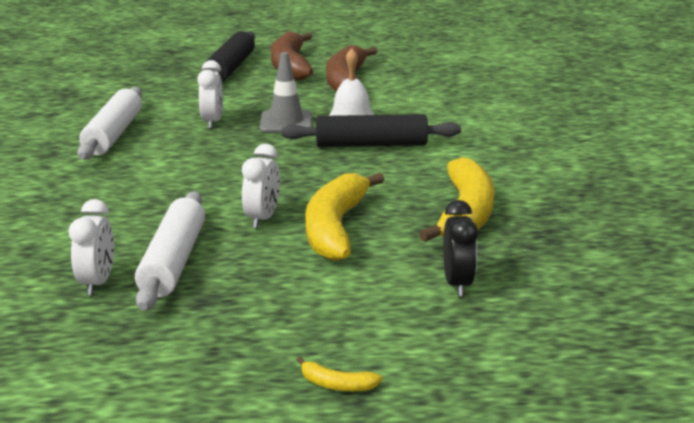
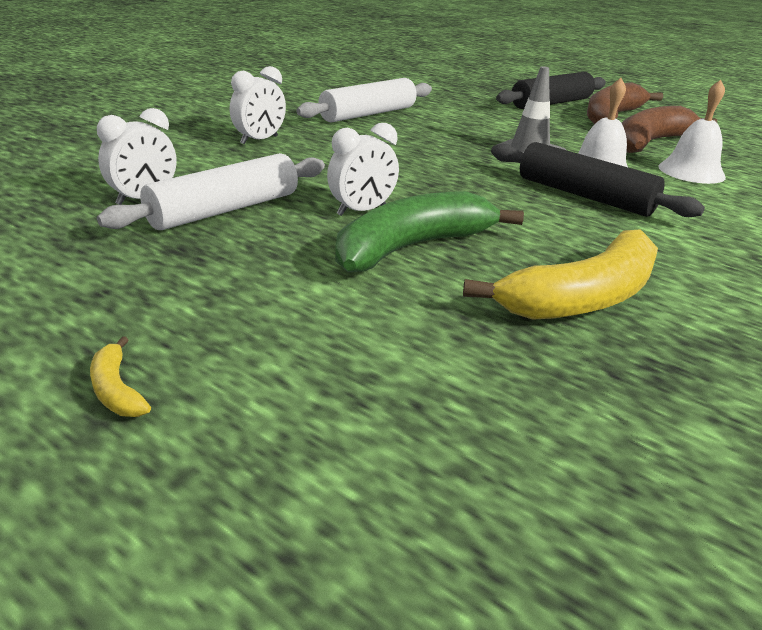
camera: 40 degrees right, 5 degrees up
white clock [197,60,223,129] -> white clock moved to [230,66,286,144]
yellow banana [305,172,385,261] -> green banana [335,191,524,272]
black clock [443,200,478,296] -> none
none -> white bell [658,80,726,184]

